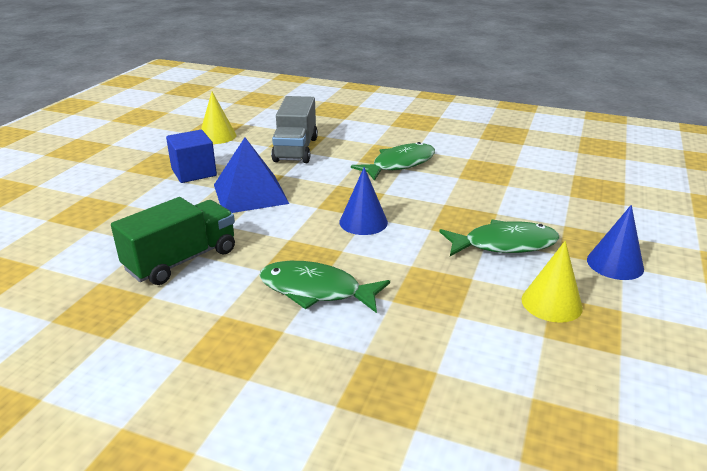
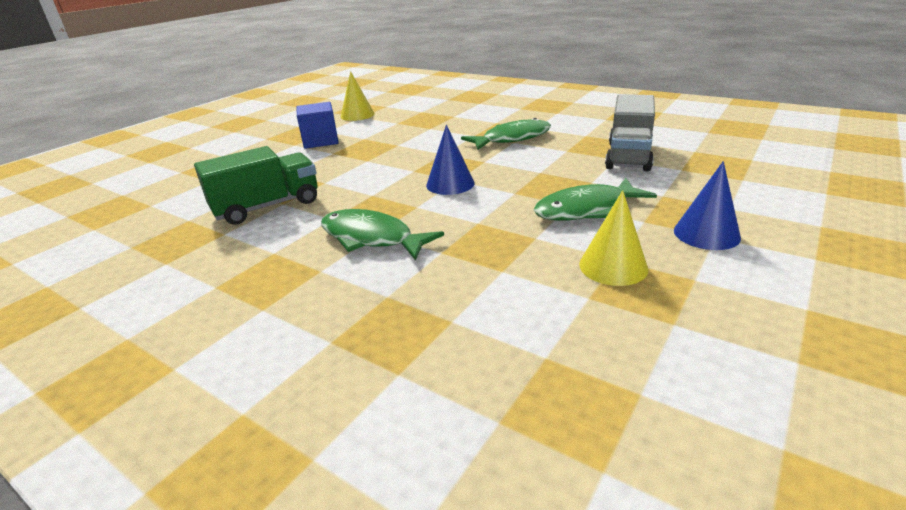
camera: 15 degrees right, 0 degrees up
blue pyramid [214,137,289,213] -> none
grey truck [271,96,318,163] -> grey truck moved to [605,94,655,171]
green fish [439,219,560,256] -> green fish turned 150 degrees clockwise [533,178,657,220]

